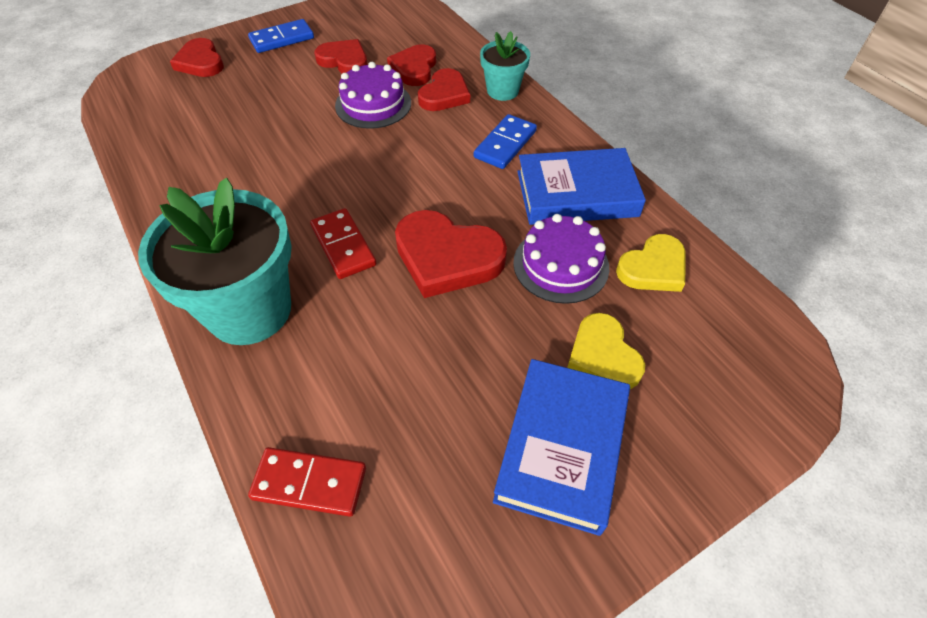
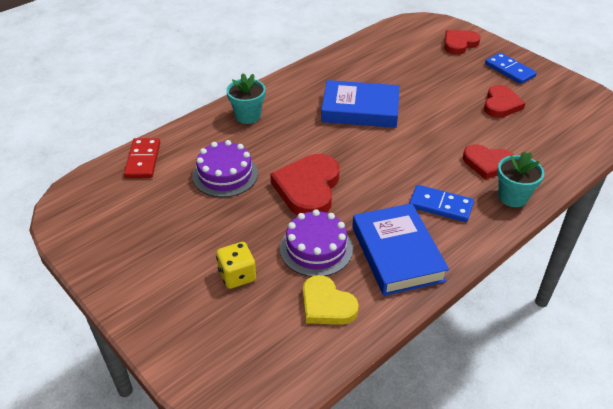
camera: 80 degrees right, 10 degrees down
turquoise flower pot [138,178,292,345] -> turquoise flower pot [226,73,266,124], size x0.52
red domino [310,208,376,279] -> none
purple cake [335,62,411,129] -> purple cake moved to [192,140,258,197]
red heart [387,44,436,86] -> none
blue book [493,359,630,536] -> blue book moved to [321,80,399,128]
yellow heart [567,313,645,389] -> yellow dice [216,242,256,289]

